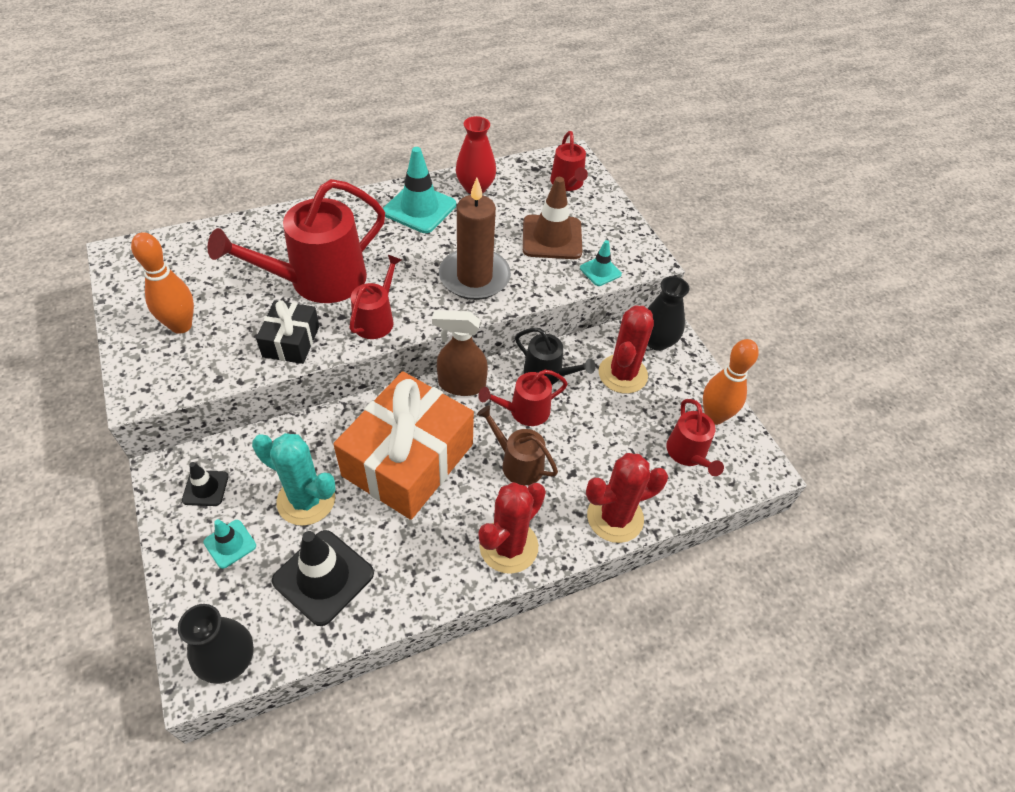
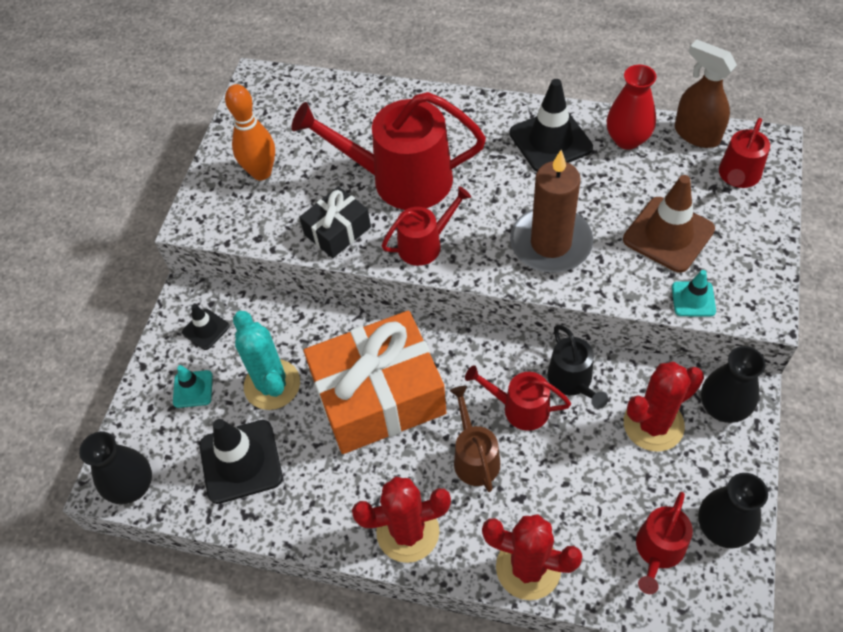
camera: 45 degrees right, 5 degrees up
turquoise traffic cone [383,147,456,233] -> black traffic cone [510,79,593,172]
brown spray bottle [432,310,488,396] -> brown spray bottle moved to [675,39,737,148]
orange bowling pin [703,339,759,425] -> black vase [698,473,768,549]

